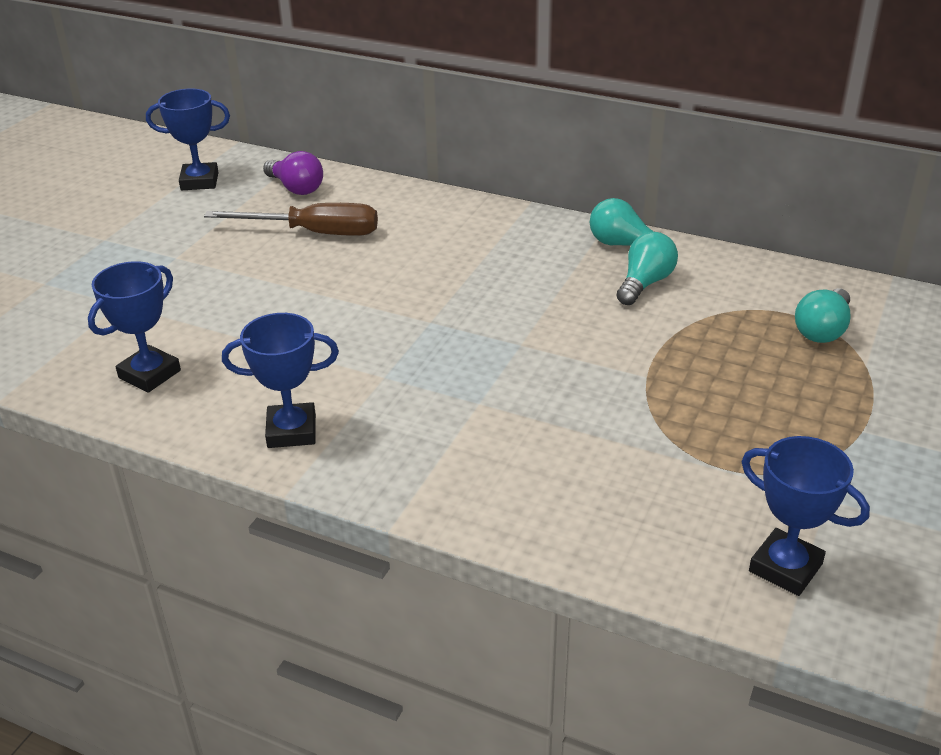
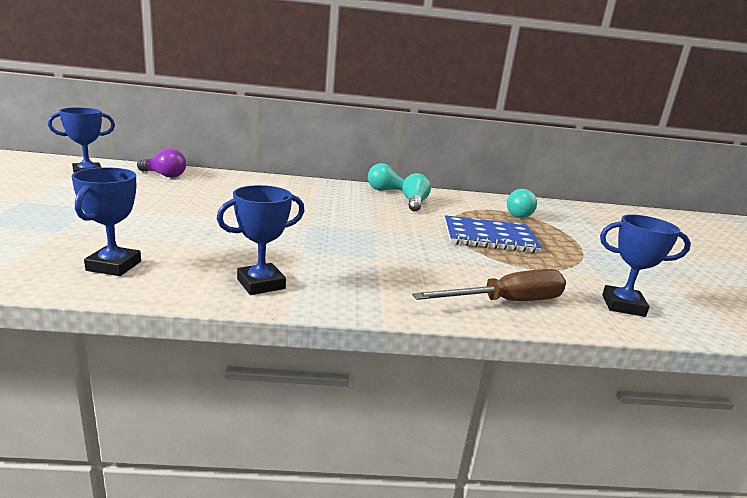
camera: 30 degrees left, 15 degrees down
brown screwdriver [204,203,378,236] -> brown screwdriver moved to [412,269,566,301]
none -> blue notebook [445,215,542,253]

